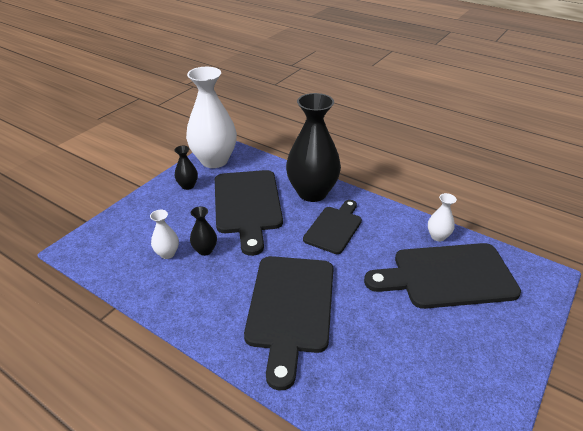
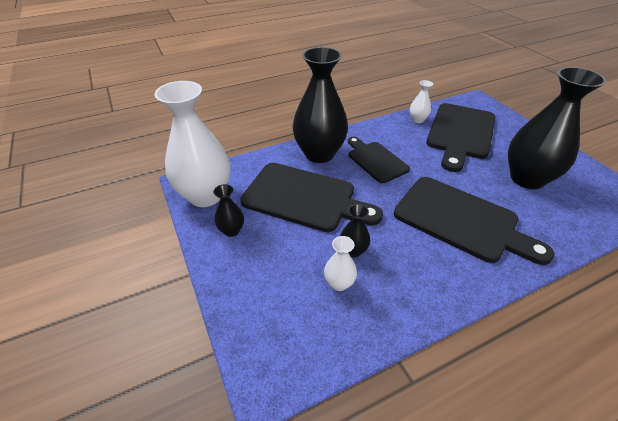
camera: 60 degrees left, 5 degrees up
none -> black vase [508,67,606,189]

